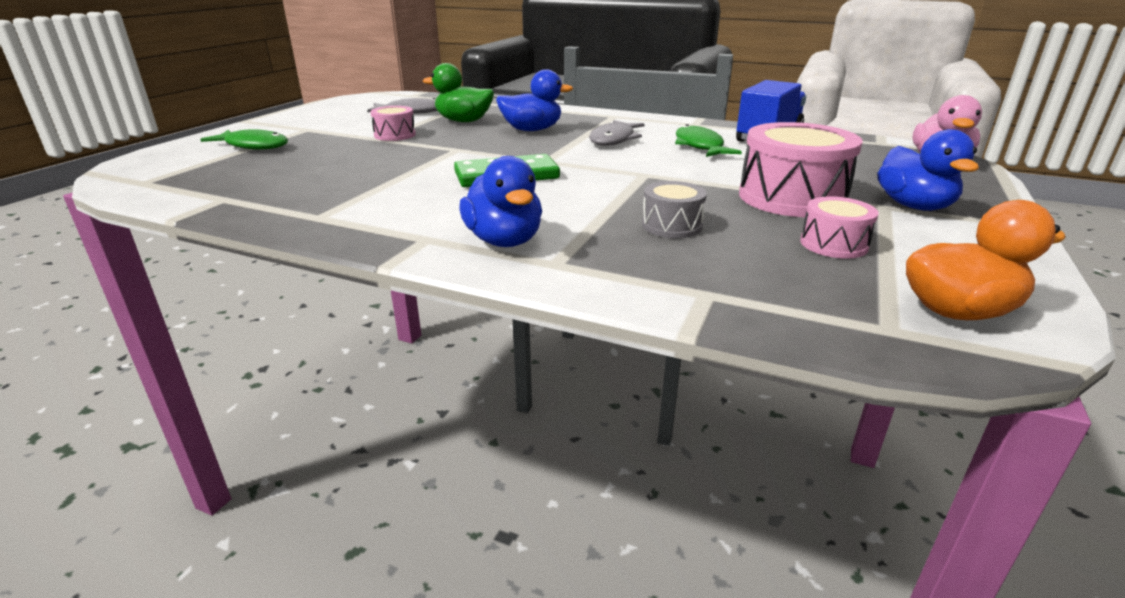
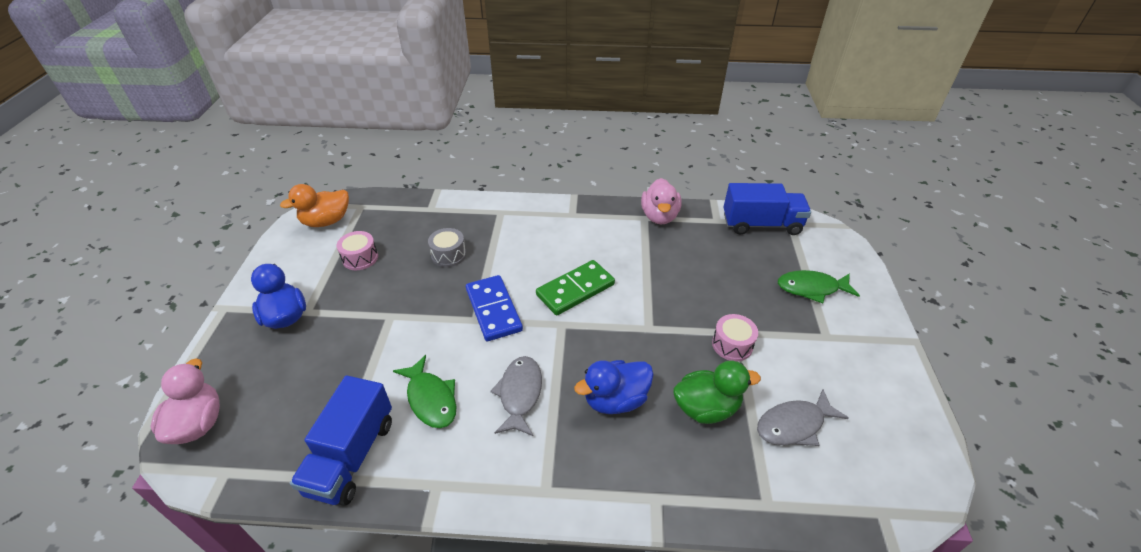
camera: 160 degrees right, 15 degrees up
blue duck [459,156,542,247] -> none
pink drum [739,122,862,217] -> none
none -> blue domino [466,275,523,341]
none -> pink duck [641,178,681,224]
none -> blue truck [724,183,811,235]

